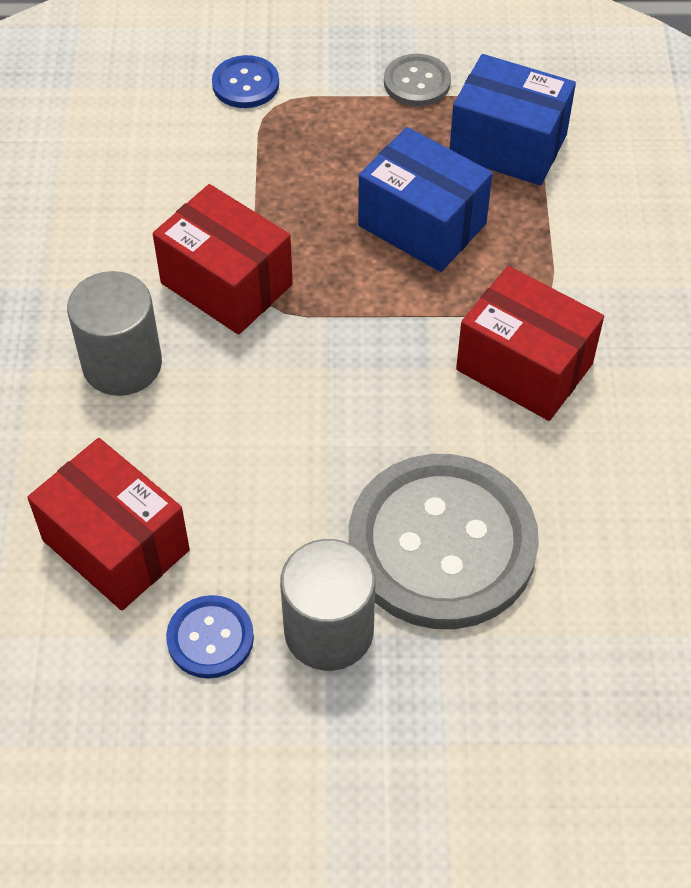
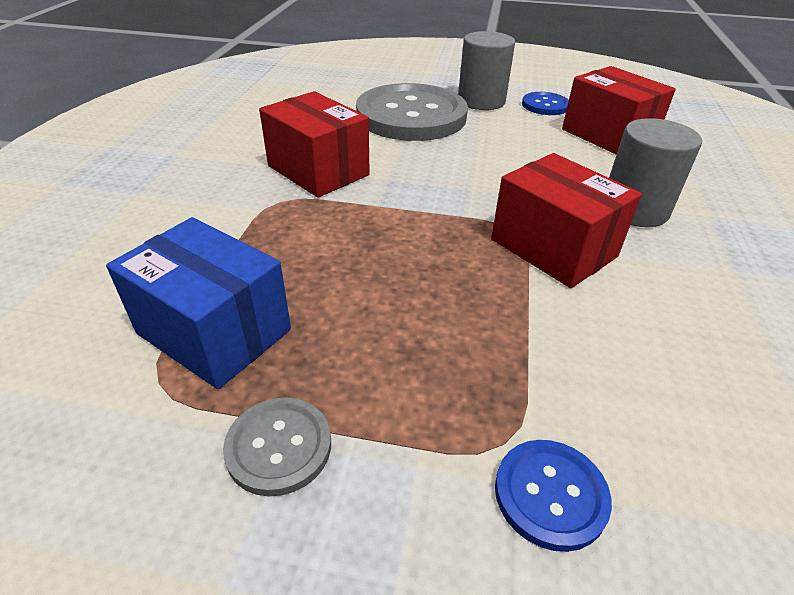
camera: 170 degrees left, 15 degrees down
blue box [358,127,493,272] -> none

